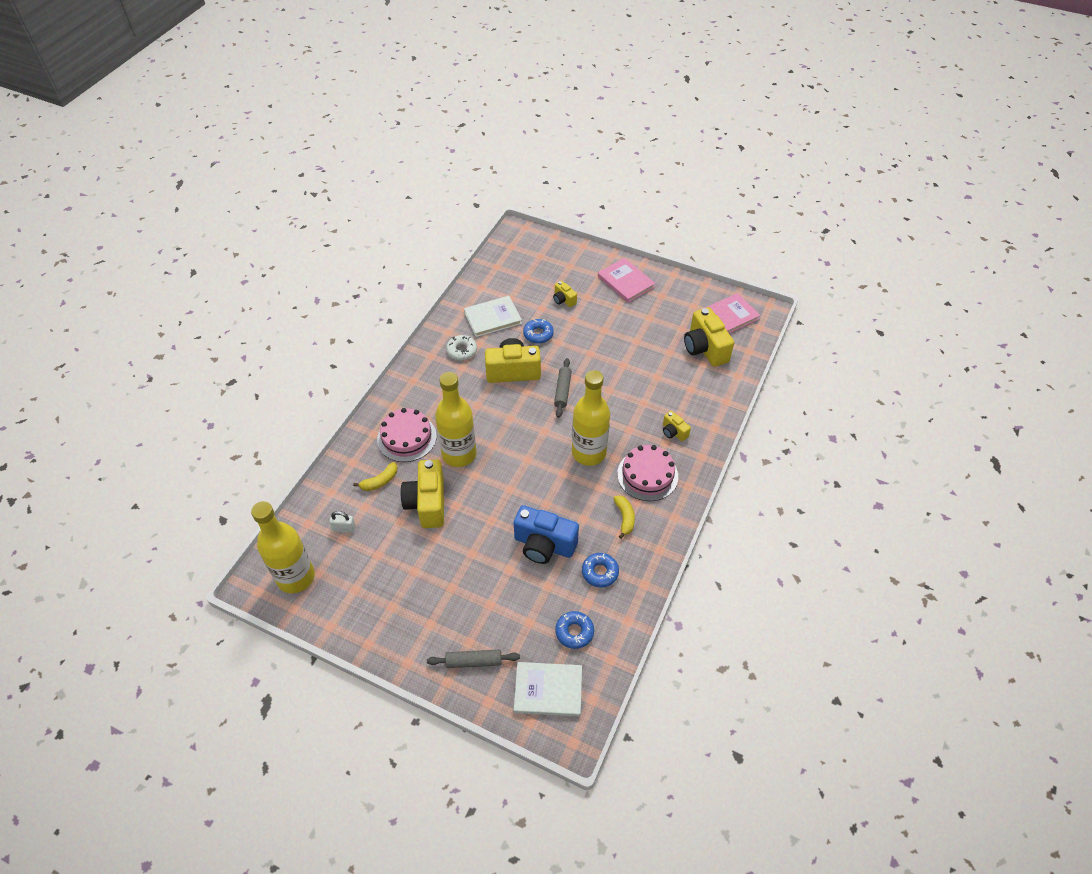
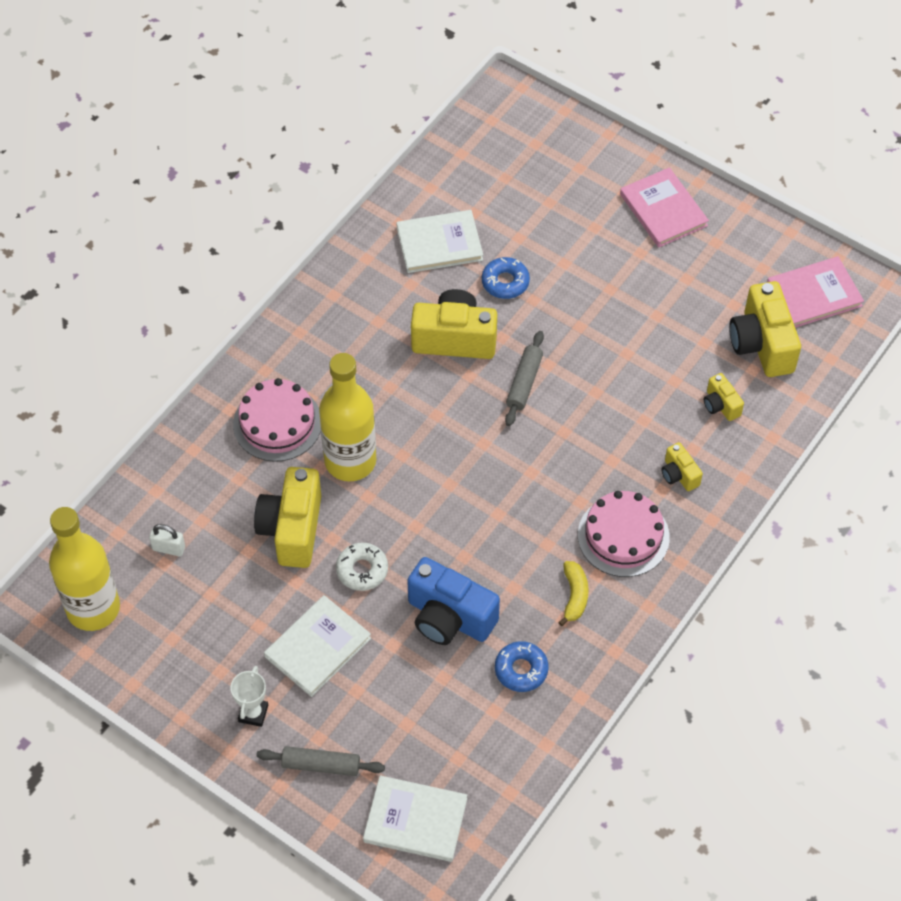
camera: 10 degrees right, 5 degrees up
yellow banana [353,462,397,491] -> none
white donut [446,335,477,360] -> white donut moved to [336,542,388,591]
yellow camera [553,281,577,307] -> yellow camera moved to [704,373,744,421]
blue donut [555,611,594,649] -> none
yellow bottle [572,370,610,466] -> none
none -> white trophy [230,666,268,727]
none -> white book [264,595,371,697]

